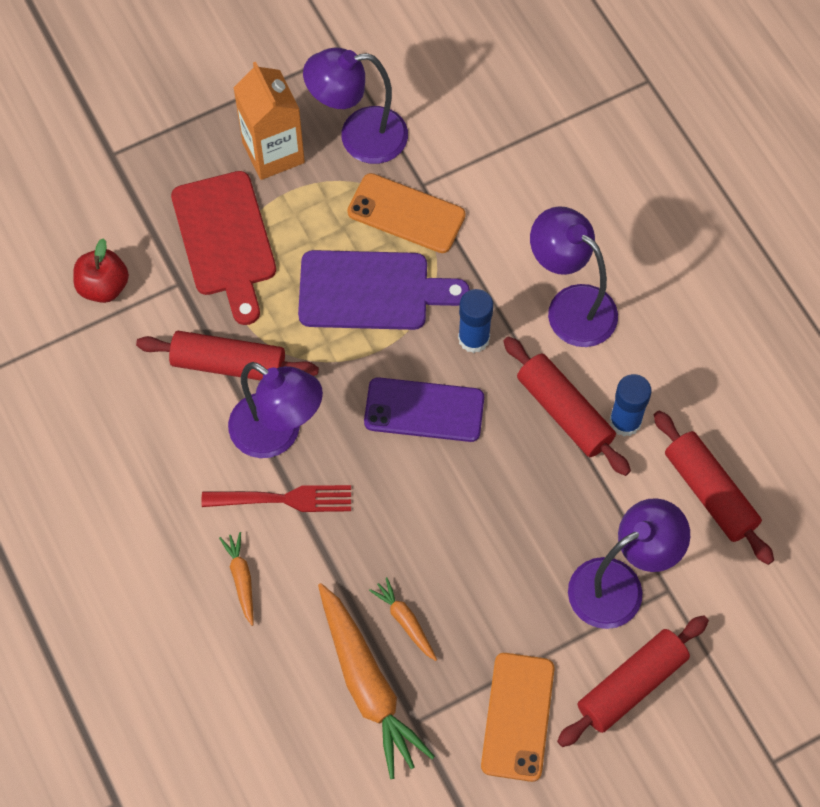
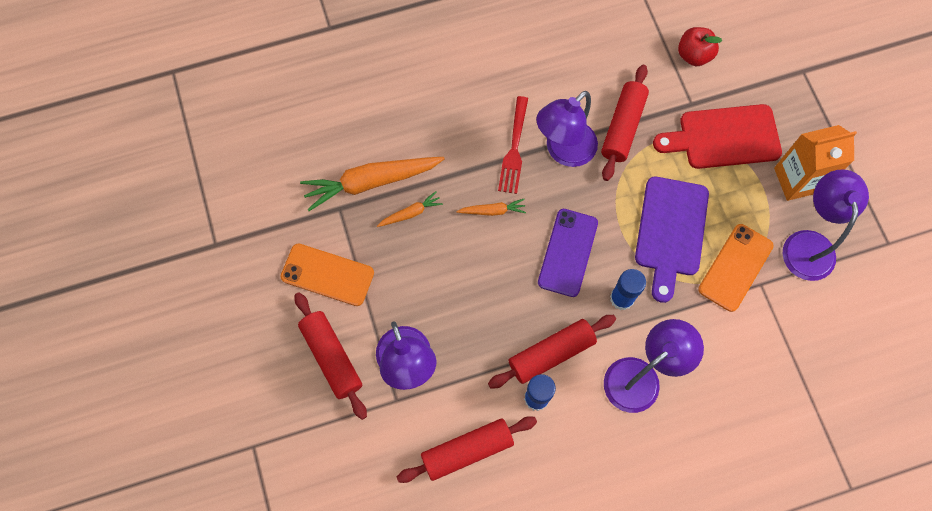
camera: 100 degrees right, 5 degrees up
orange carrot [219,532,253,626] -> orange carrot moved to [456,199,526,216]

